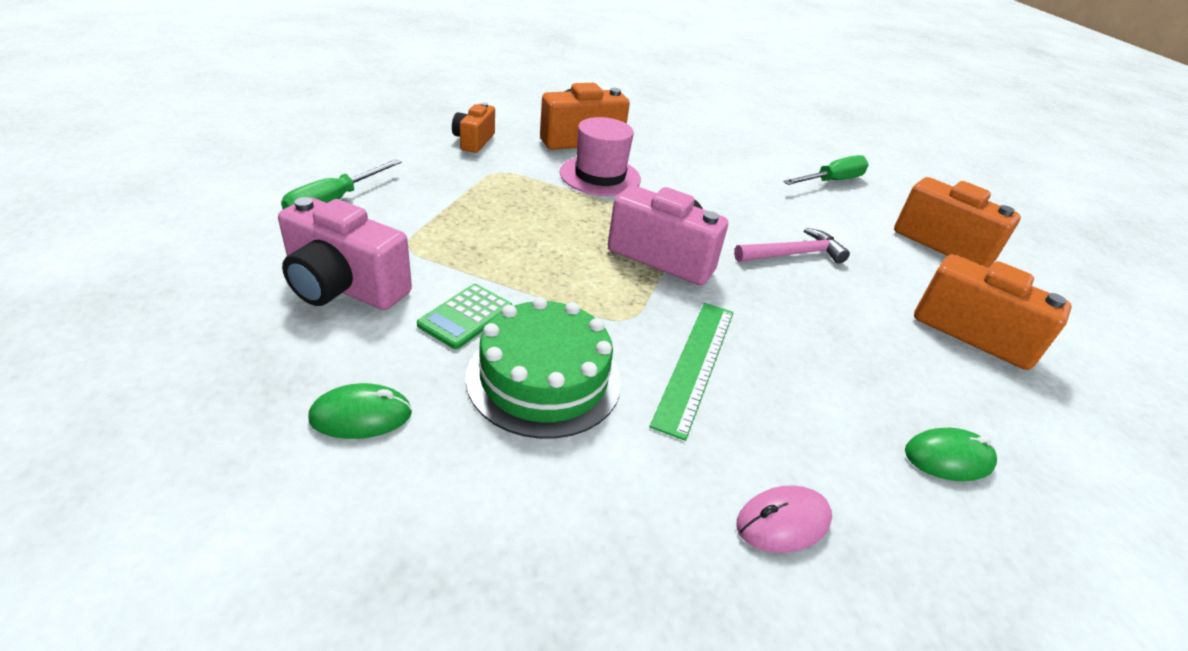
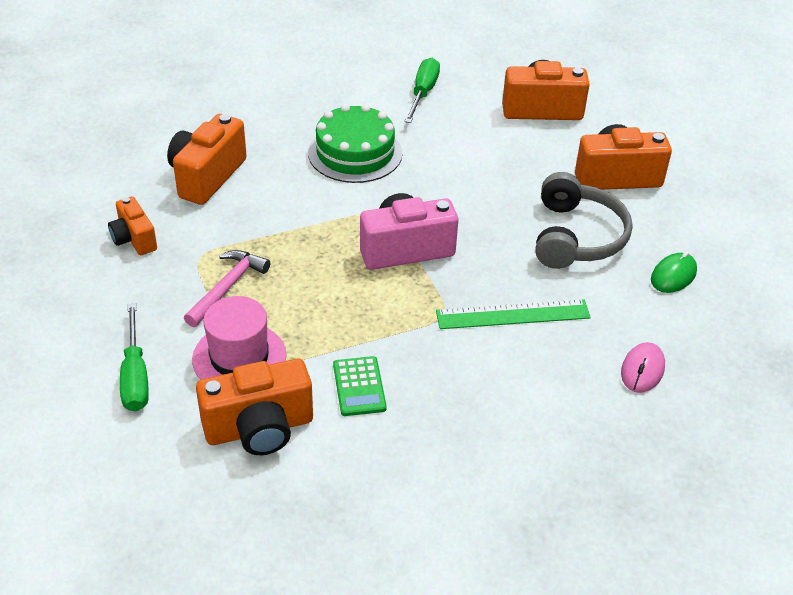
camera: 40 degrees left, 5 degrees up
pink camera [278,197,412,310] -> orange camera [196,359,313,455]
green mouse [308,383,412,439] -> none
green cake [466,297,621,439] -> green cake moved to [308,104,403,183]
pink hat [559,117,641,196] -> pink hat moved to [192,296,286,380]
green ruler [649,303,733,441] -> green ruler turned 75 degrees counterclockwise [436,299,591,329]
pink hammer [734,228,850,264] -> pink hammer moved to [184,250,270,327]
none -> grey headphones [535,172,633,269]

